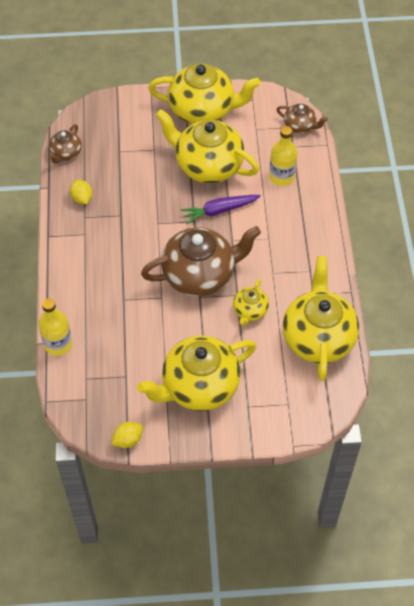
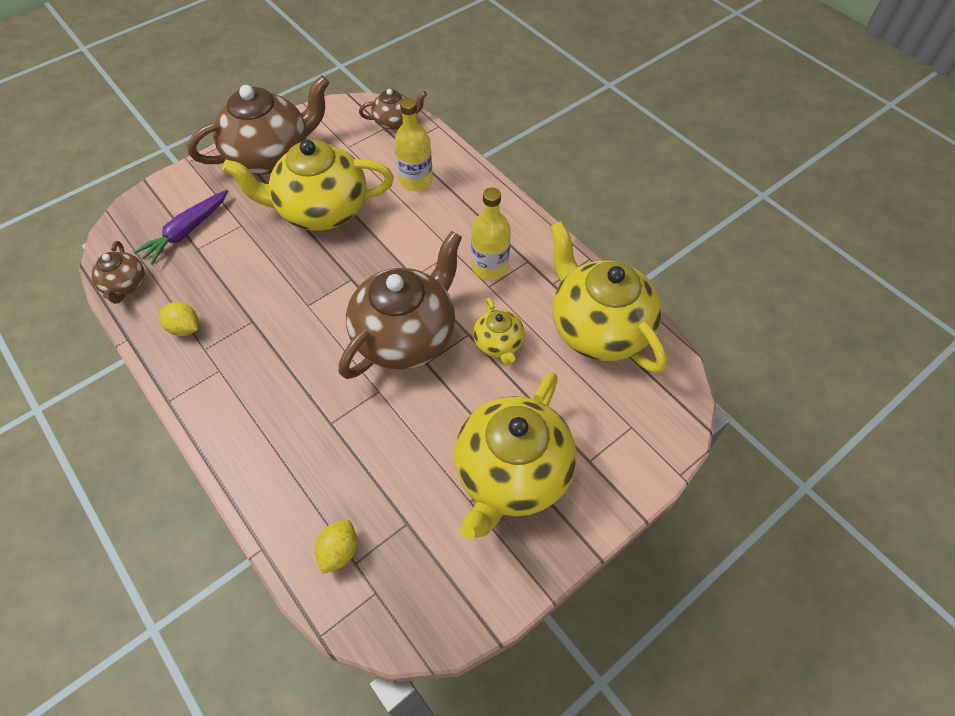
camera: 35 degrees left, 0 degrees up
yellow bottle [38,298,72,356] -> yellow bottle moved to [471,188,511,280]
yellow lemon [111,422,143,448] -> yellow lemon moved to [315,520,357,574]
yellow teapot [148,63,261,124] -> brown teapot [187,75,330,174]
purple carrot [180,195,261,225] -> purple carrot moved to [134,190,228,265]

